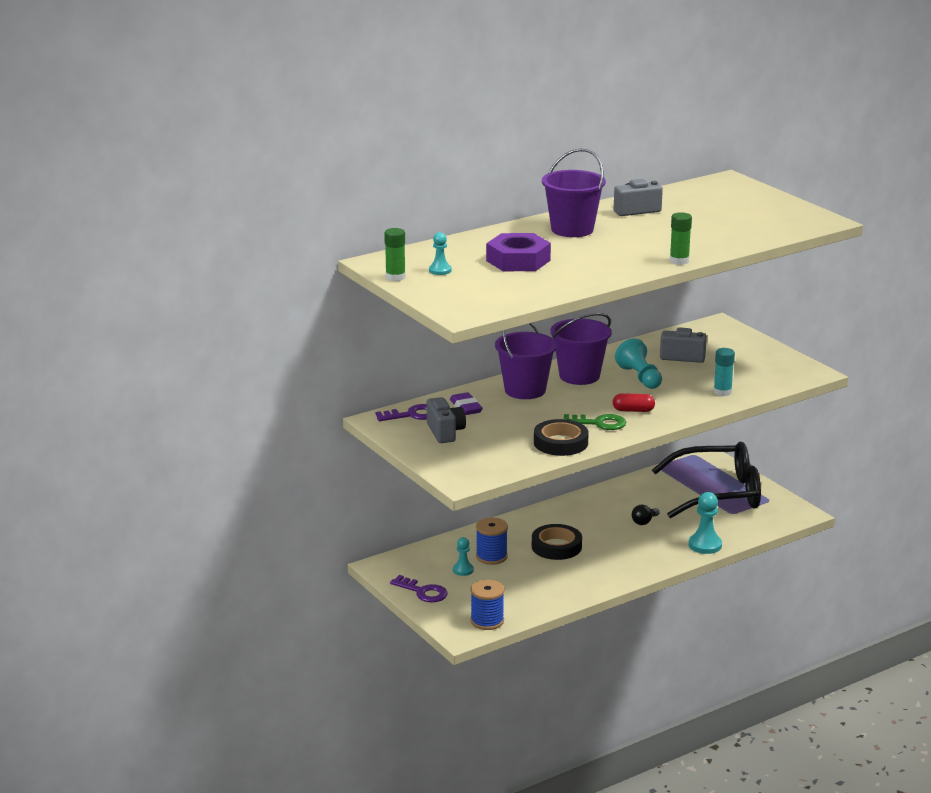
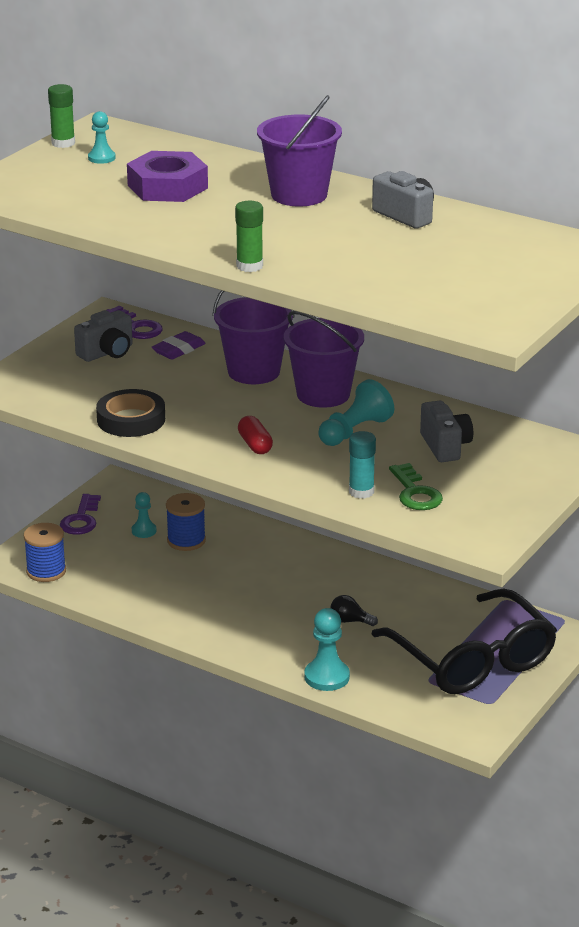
camera: 65 degrees right, 5 degrees up
black tape [532,524,582,560] -> none
green key [564,414,626,430] -> green key moved to [389,463,443,510]

